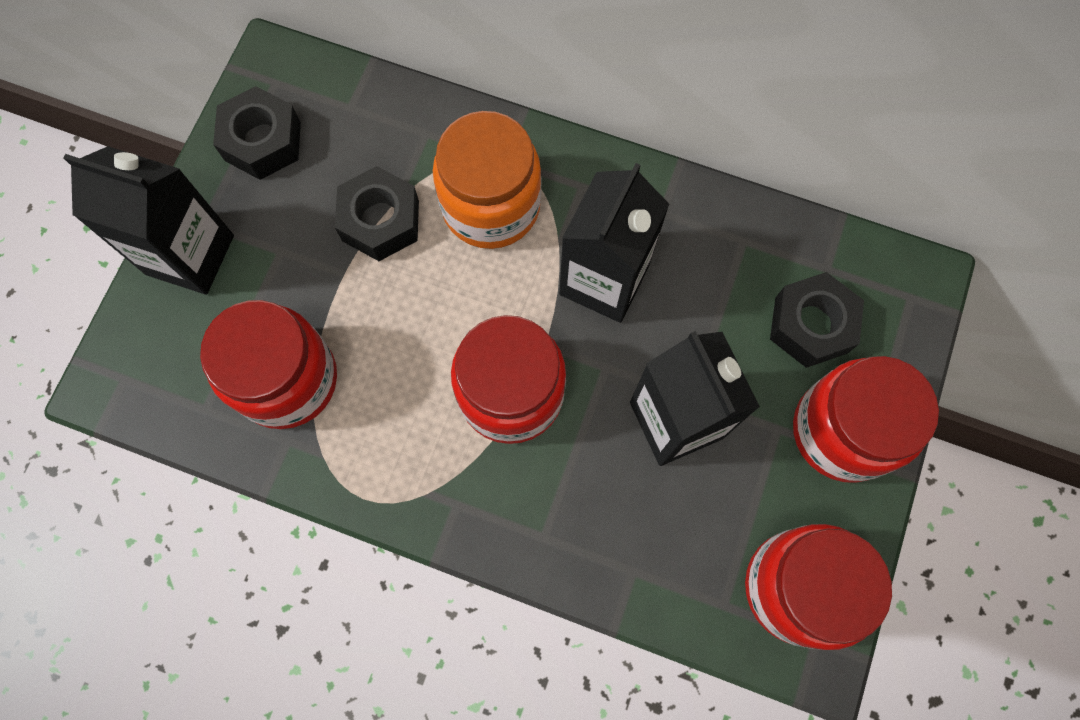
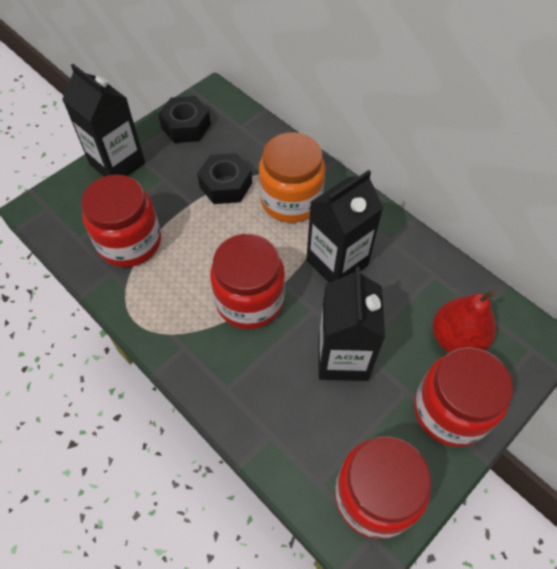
camera: 25 degrees right, 15 degrees down
black nut [770,272,864,368] -> red pear [433,290,496,353]

